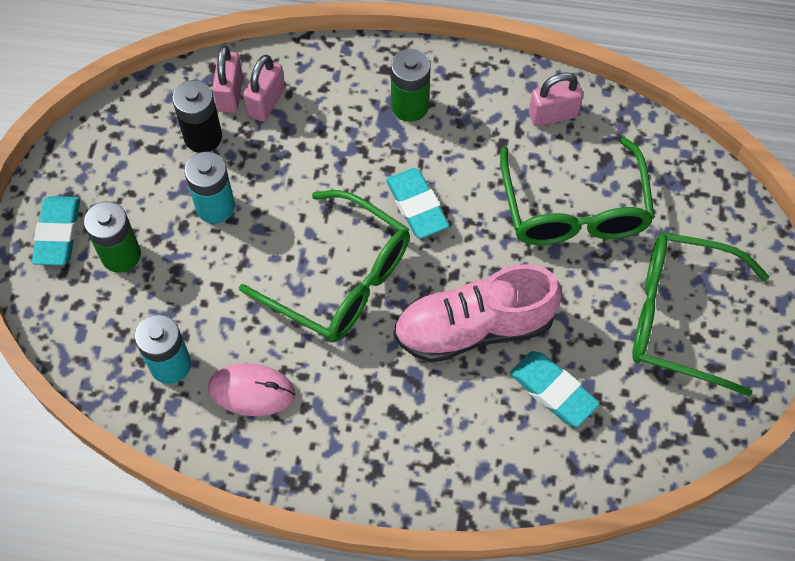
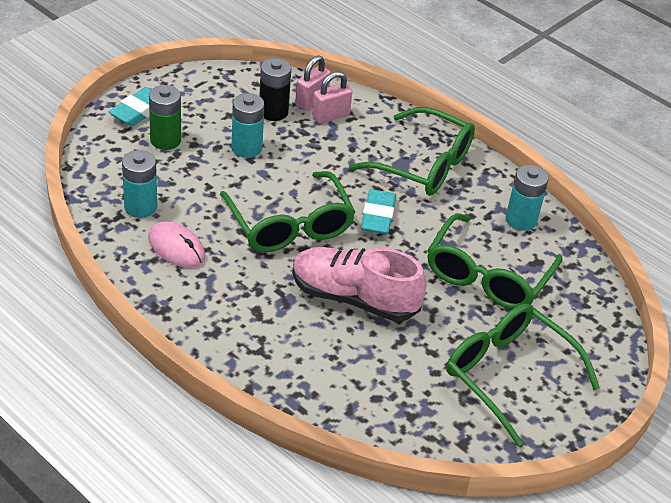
camera: 30 degrees right, 20 degrees down
green battery [391,49,431,122] -> green glasses [349,107,475,195]
turquoise eraser [510,351,600,427] -> none
pink padlock [529,72,583,127] -> turquoise battery [506,165,549,231]

